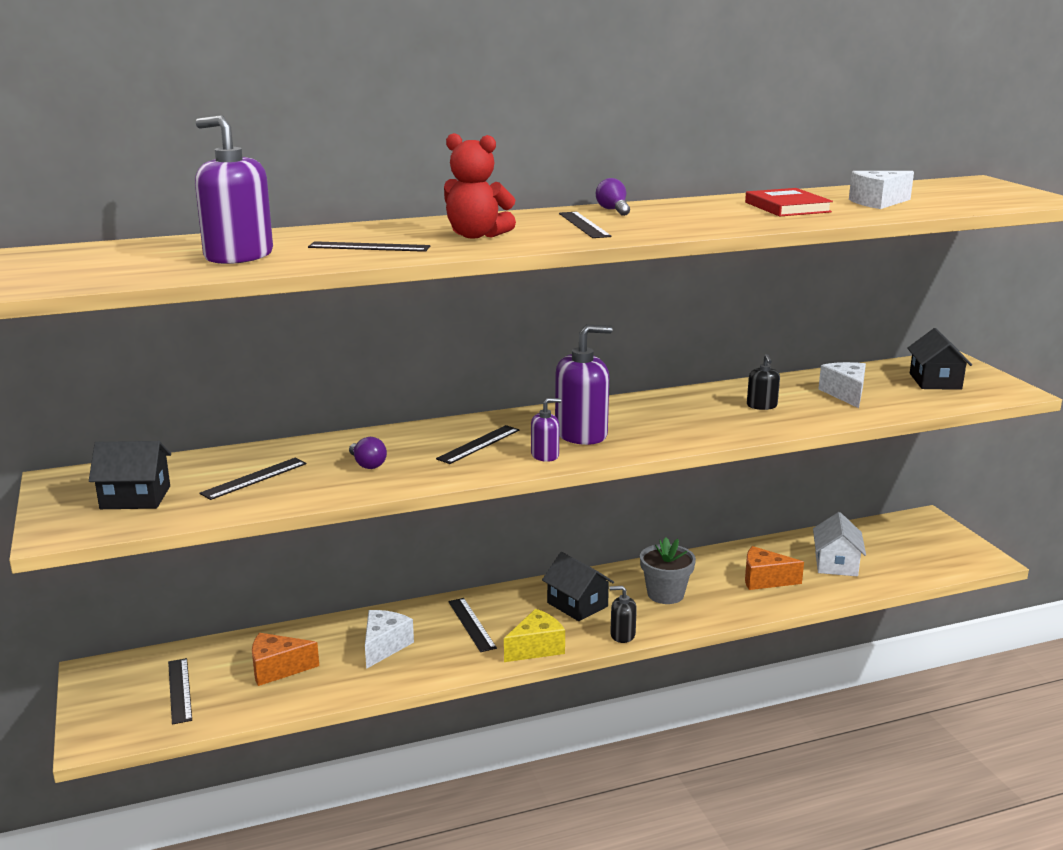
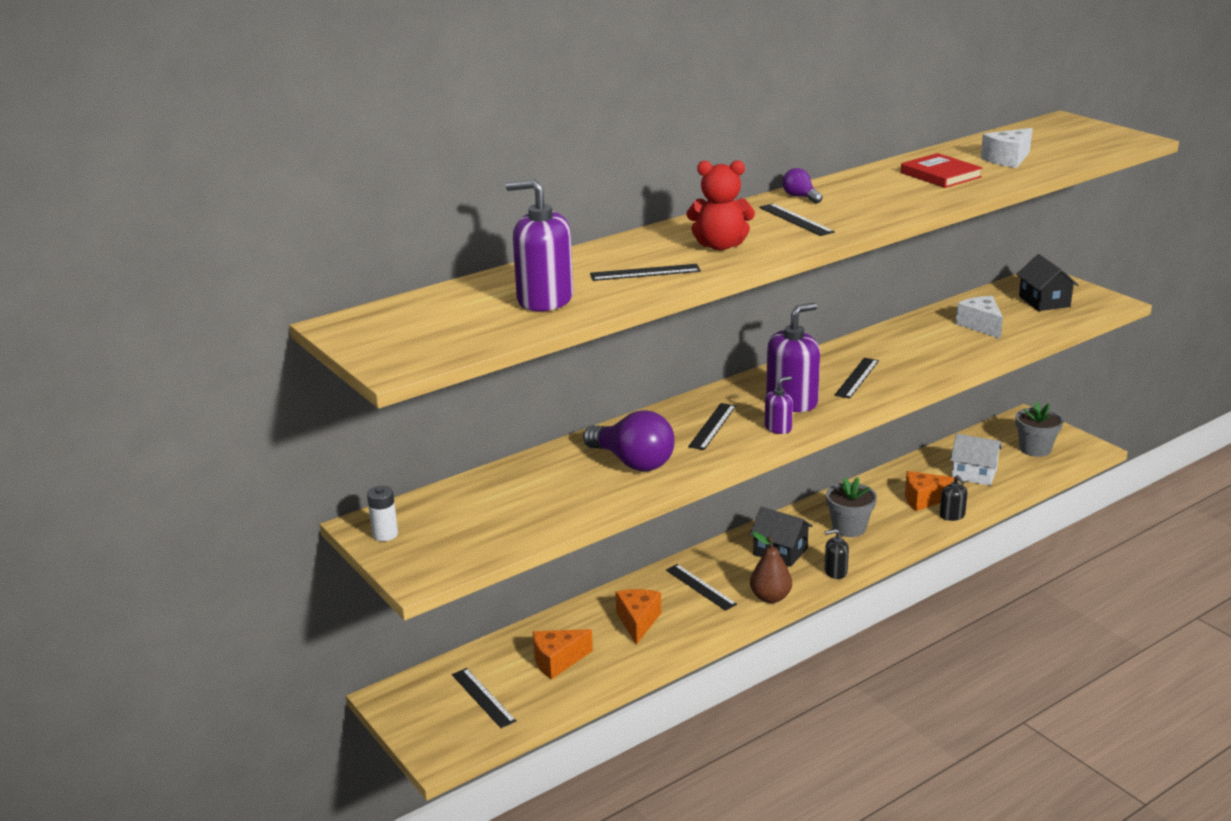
camera: 15 degrees left, 5 degrees up
black house [89,441,171,509] -> none
black ruler [199,458,307,500] -> black ruler moved to [835,358,879,399]
purple light bulb [349,437,387,469] -> purple light bulb [583,410,675,471], size x2.03
white cheese [365,610,414,669] -> orange cheese [616,589,661,645]
yellow cheese [504,609,565,662] -> brown pear [750,532,792,603]
black soap dispenser [747,354,780,410] -> black soap dispenser moved to [940,475,968,521]
white house [813,512,866,576] -> white house turned 60 degrees counterclockwise [950,434,1002,486]
none -> white battery [367,486,398,541]
none -> grey flower pot [1015,401,1063,457]

